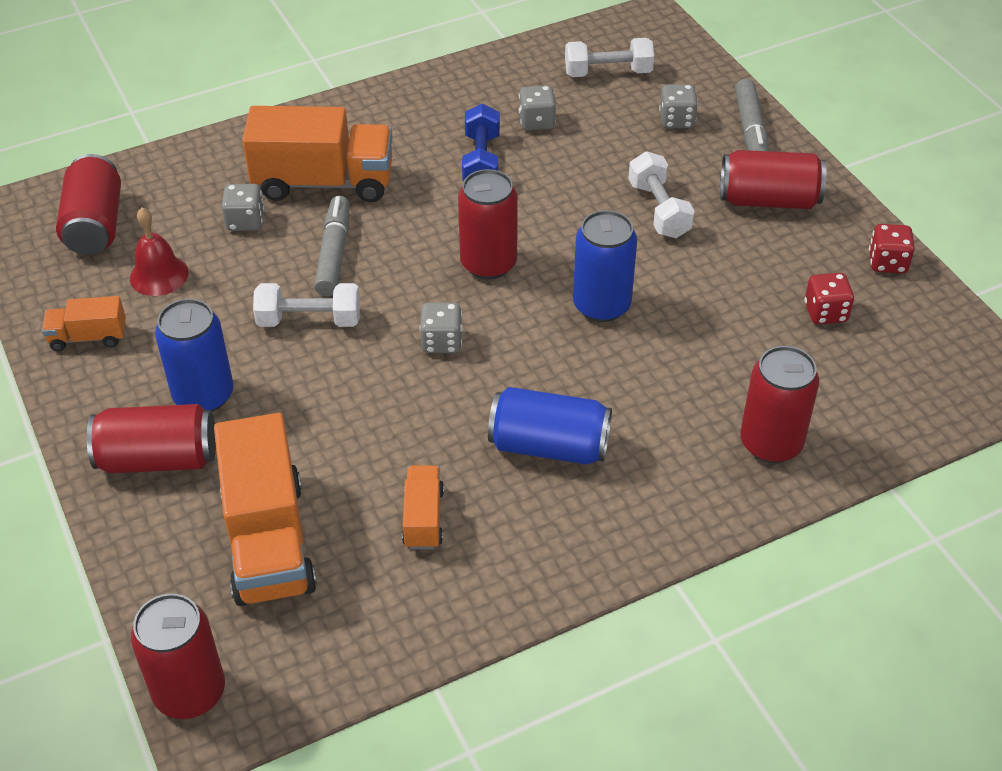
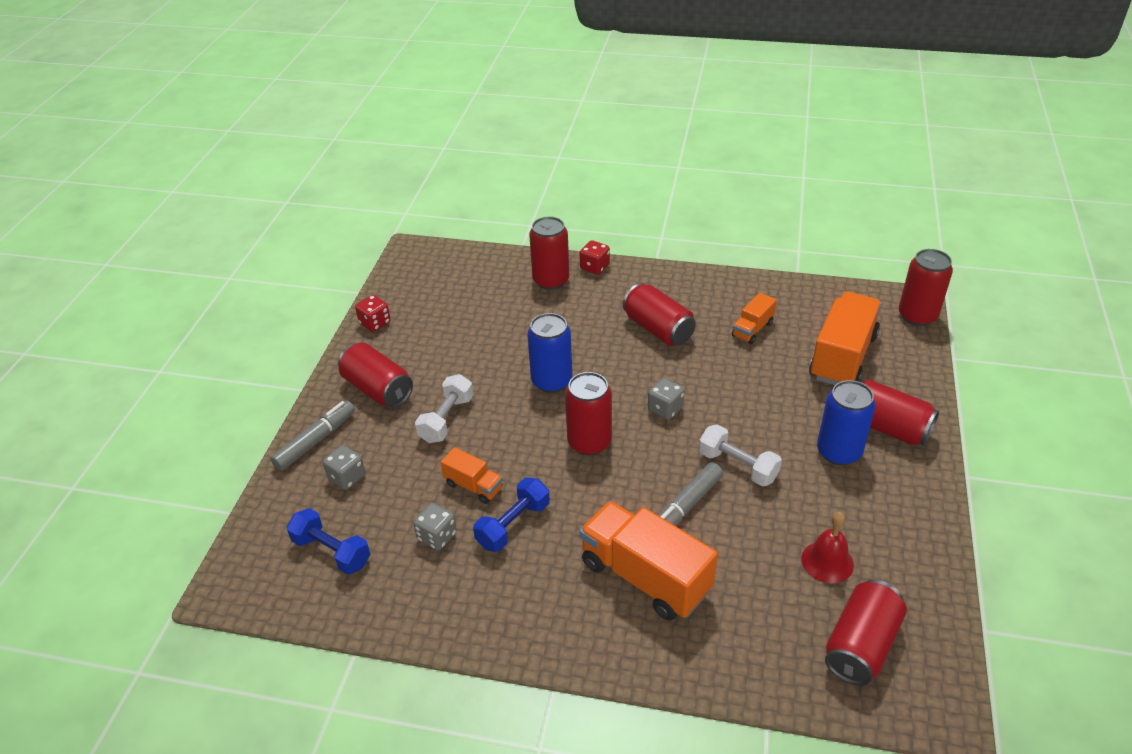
camera: 140 degrees left, 5 degrees down
orange truck [42,296,126,351] -> orange truck moved to [441,447,503,504]
grey dice [221,184,264,231] -> none
blue can [488,387,612,465] -> red can [623,283,696,346]
white dumbbell [565,38,654,77] -> blue dumbbell [286,508,370,575]
red dice [805,273,854,324] -> red dice moved to [580,240,610,274]

